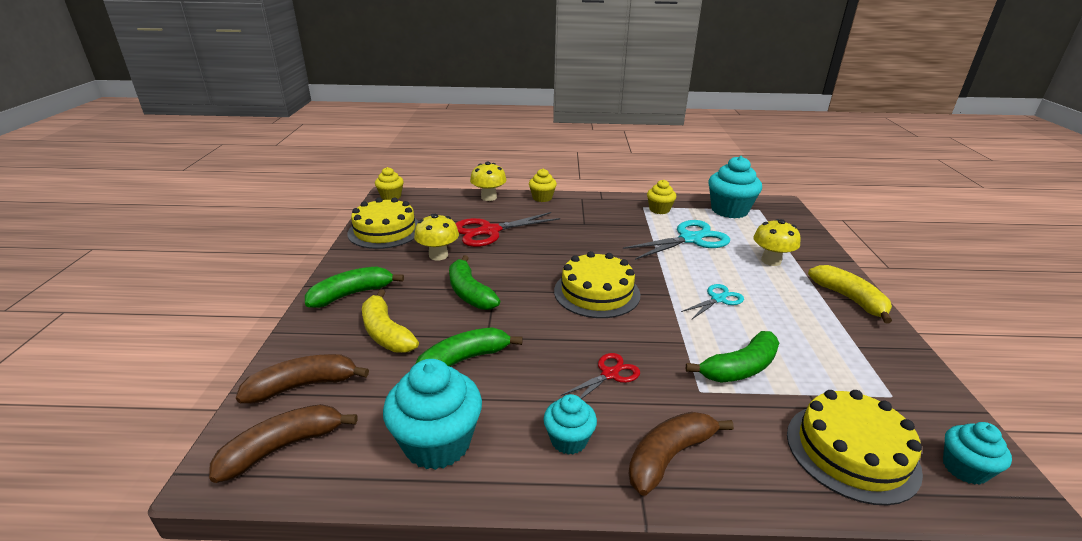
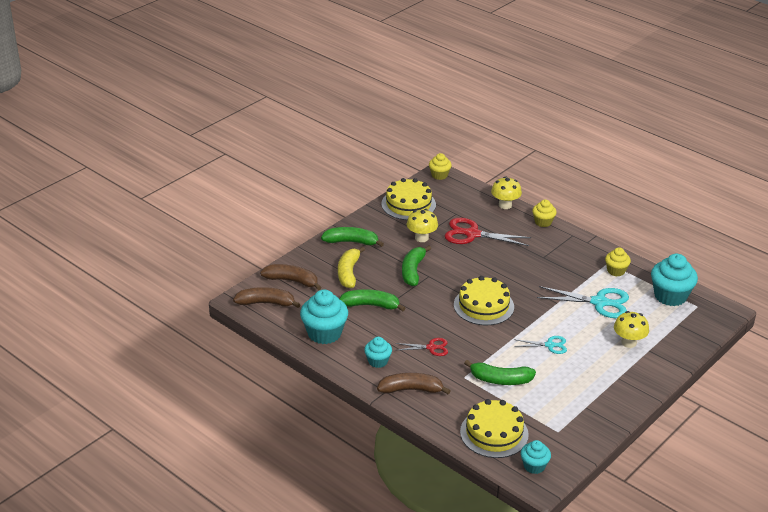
camera: 40 degrees right, 5 degrees up
yellow banana [808,265,892,324] -> none

